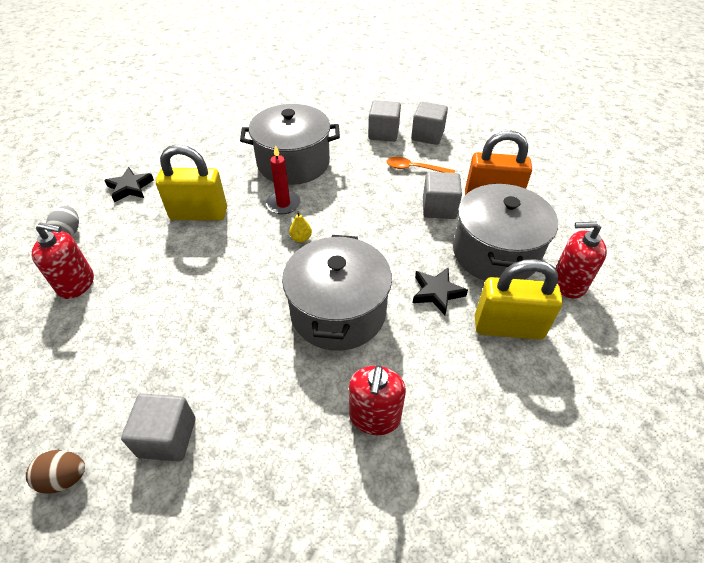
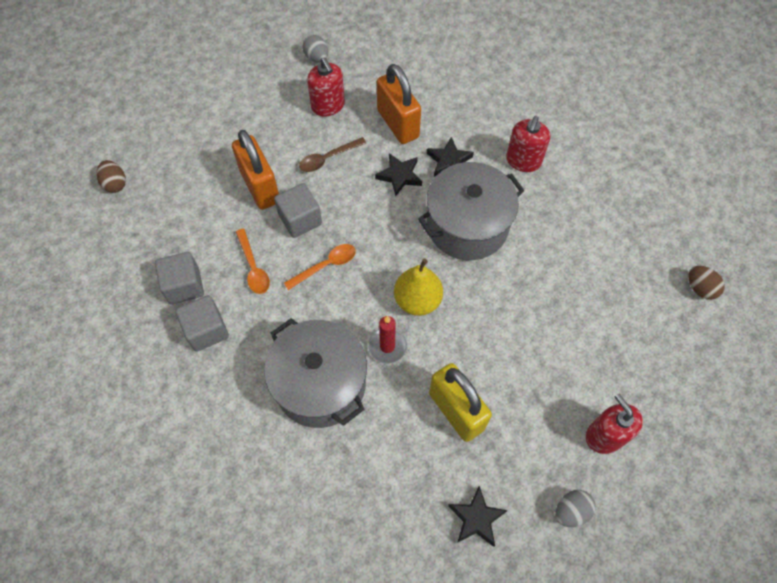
camera: 125 degrees left, 15 degrees up
grey cube [121,393,196,461] -> none
yellow pear [289,211,312,242] -> yellow pear [394,259,443,316], size x2.11
red soap dispenser [349,365,406,435] -> red soap dispenser turned 135 degrees clockwise [506,116,550,172]
grey pot [453,183,558,281] -> brown spoon [299,137,366,172]
yellow padlock [475,259,563,340] -> orange padlock [377,64,421,144]
none -> brown egg [97,160,126,193]
none -> orange spoon [284,244,356,290]
none -> grey egg [302,35,328,62]
none -> black star [427,137,474,177]

